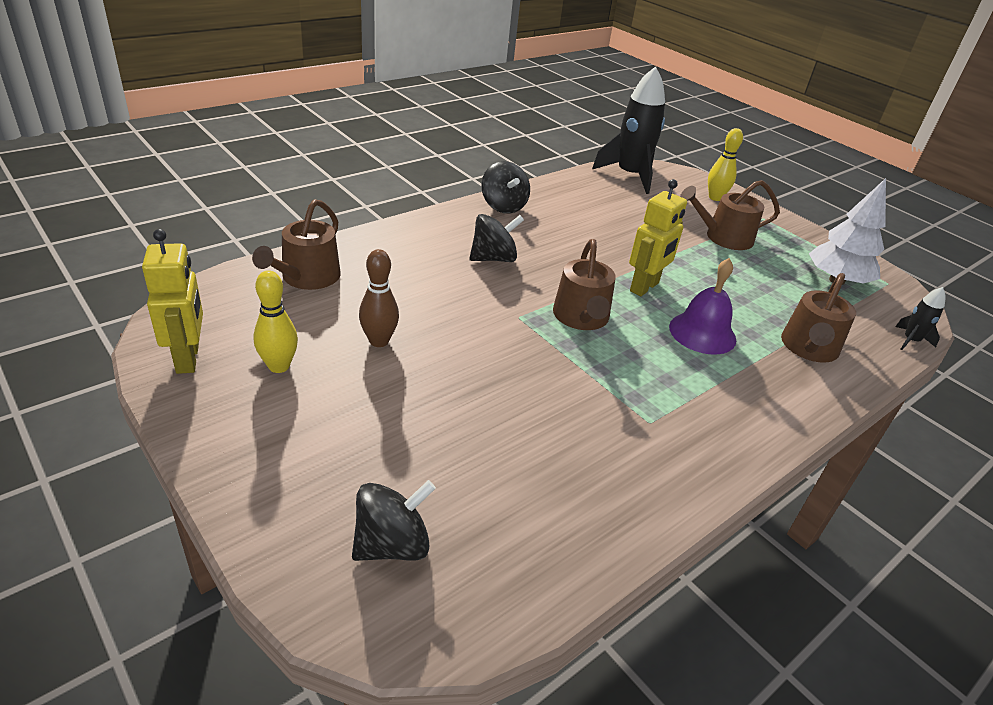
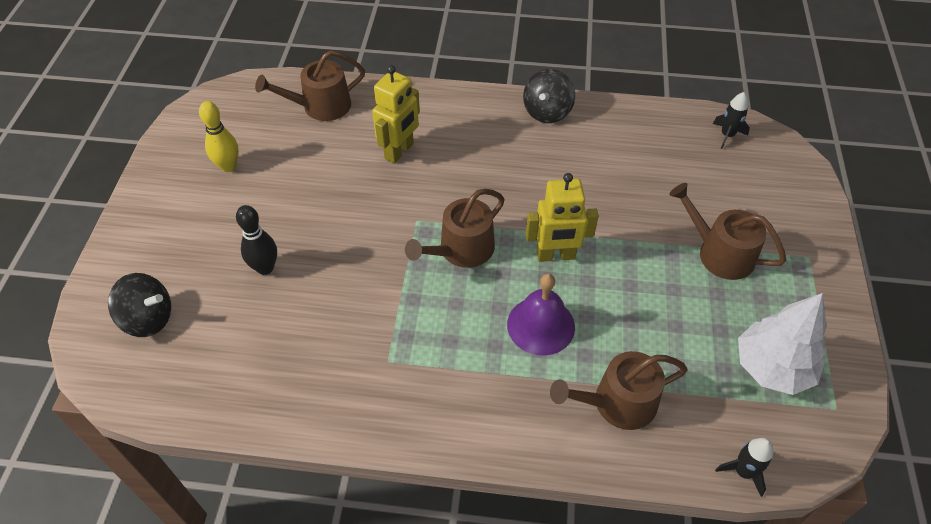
camera: 50 degrees right, 15 degrees up
yellow robot [142,229,203,374] -> yellow robot moved to [372,65,420,164]
brown bowling pin [359,249,399,347] -> none
black spinning top [469,214,524,262] -> none
black rocket [592,66,665,194] -> black rocket [713,92,750,149], size x0.46
yellow bowling pin [708,128,743,201] -> none
none -> black bowling pin [236,205,277,275]

